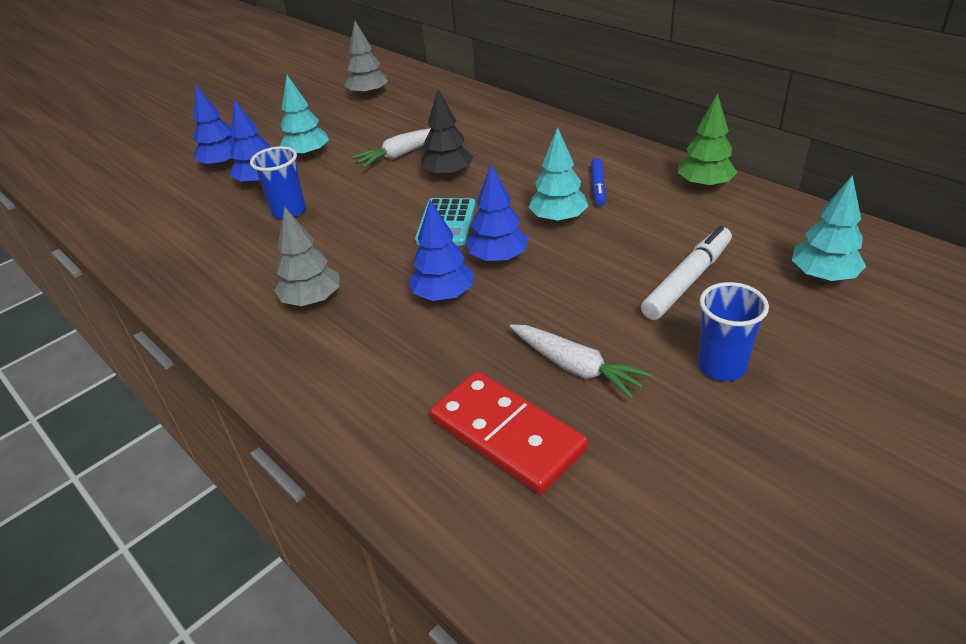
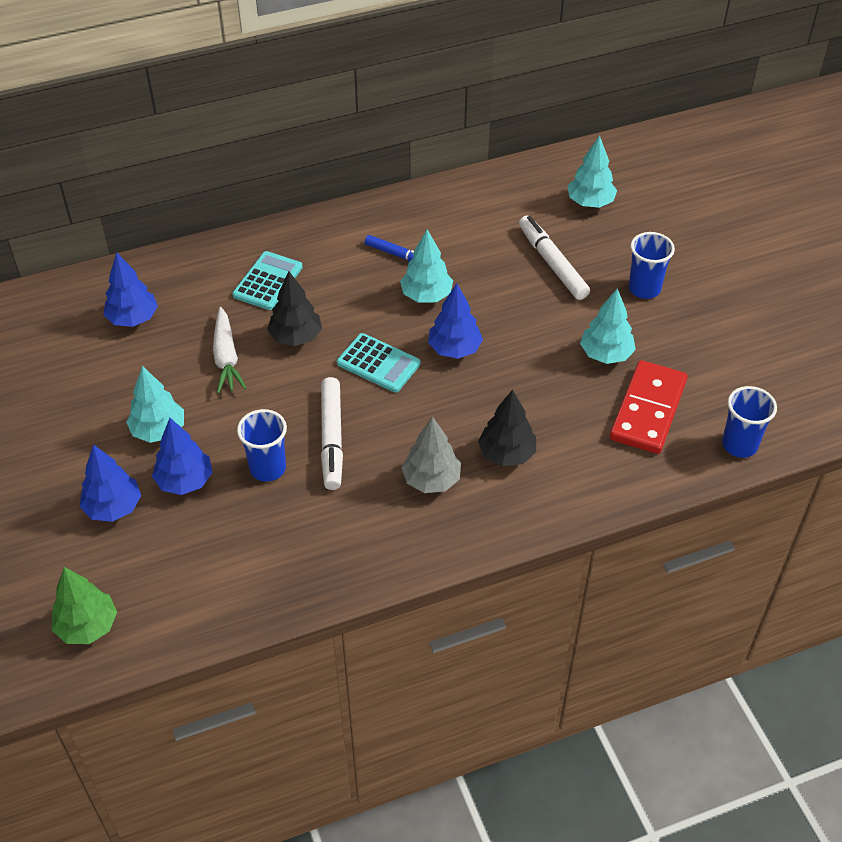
camera: 70 degrees left, 10 degrees up
grey tree [344,21,388,97] -> none
blue tree [408,200,474,301] -> blue tree moved to [103,252,158,327]
red domino [430,371,588,494] -> red domino turned 45 degrees counterclockwise [610,360,688,454]
white carrot [510,324,652,399] -> turquoise tree [580,289,636,364]
green tree [678,93,737,189] -> green tree moved to [52,567,117,644]
none -> turquoise calculator [233,251,303,310]
none -> white marker [321,377,343,490]
none -> black tree [478,389,536,466]
none -> blue cup [722,386,777,458]

